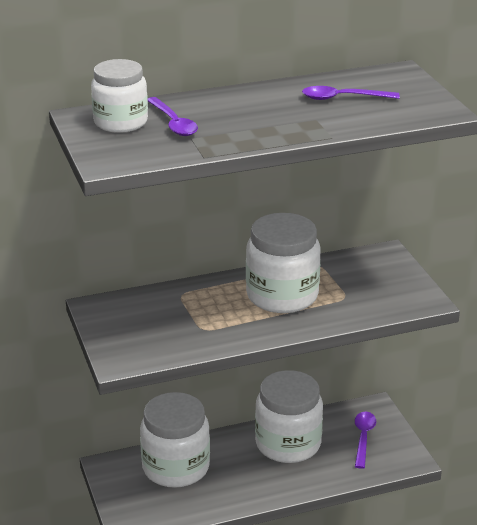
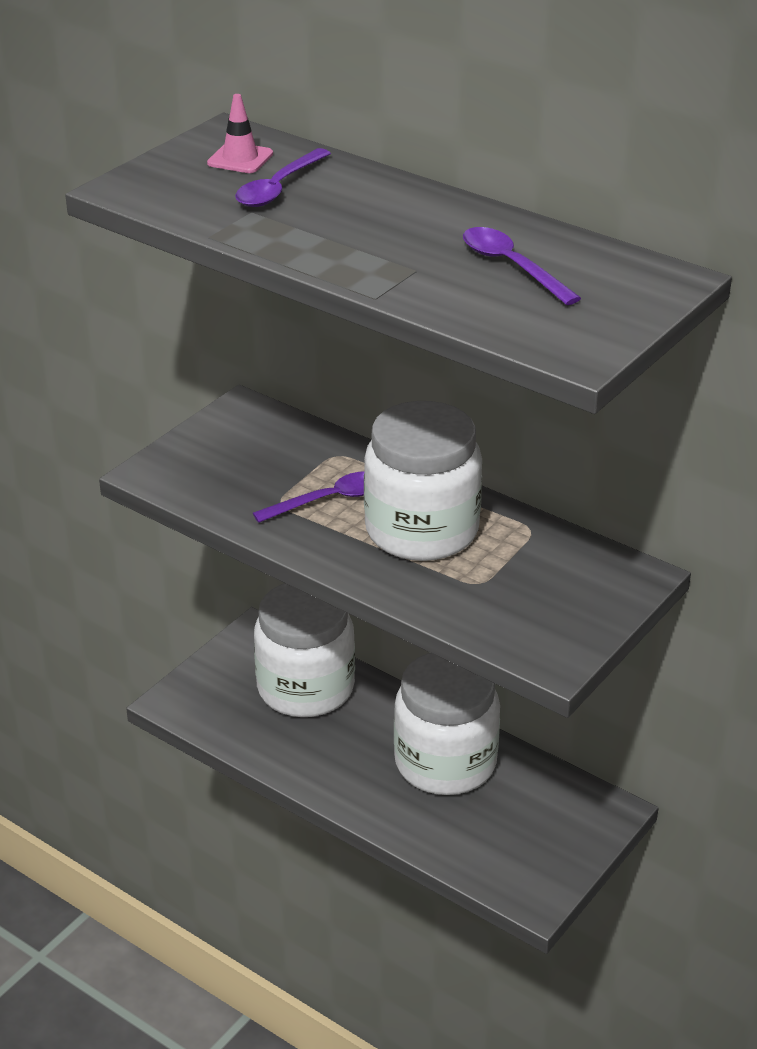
camera: 55 degrees right, 5 degrees up
white jar [91,59,148,133] -> pink traffic cone [207,94,273,173]
purple spoon [355,412,376,469] -> purple spoon moved to [253,471,364,523]

